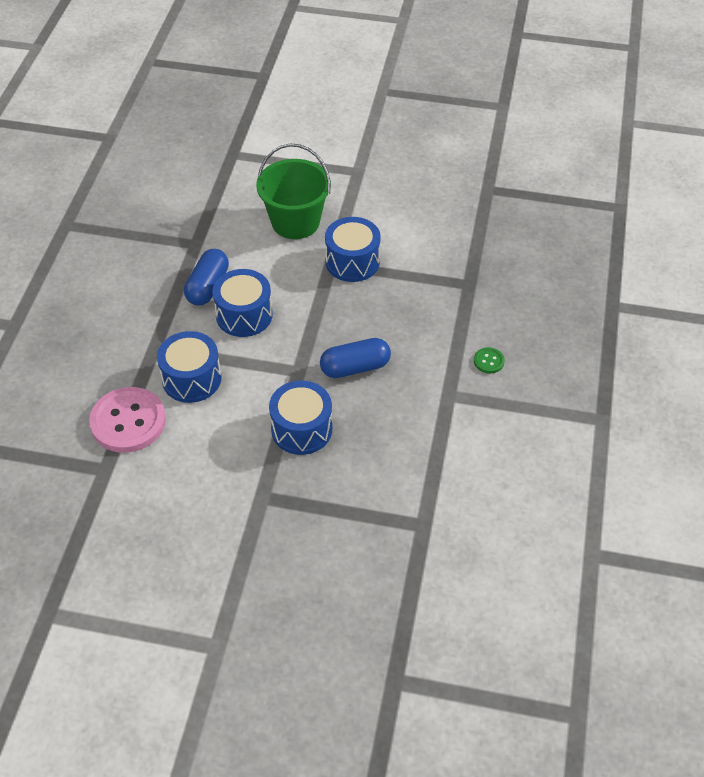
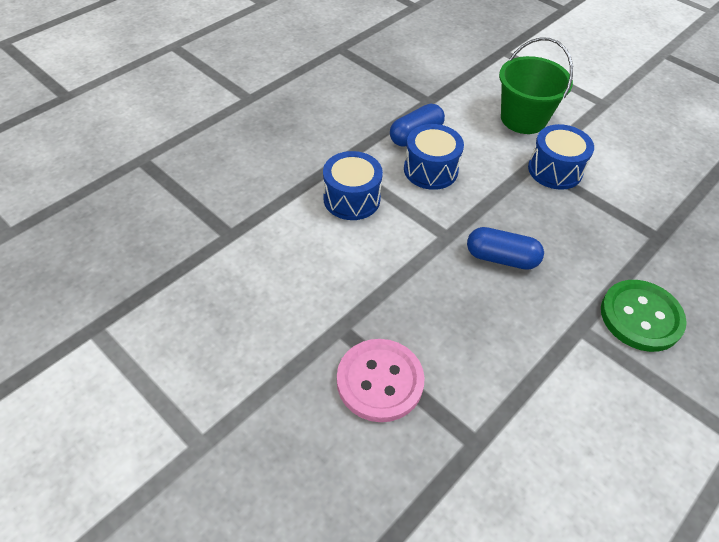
camera: 30 degrees right, 0 degrees up
pink button [89,387,166,453] -> pink button moved to [337,339,425,422]
blue drum [269,381,332,455] -> none
green button [474,347,505,374] -> green button [601,280,687,352], size x2.34

